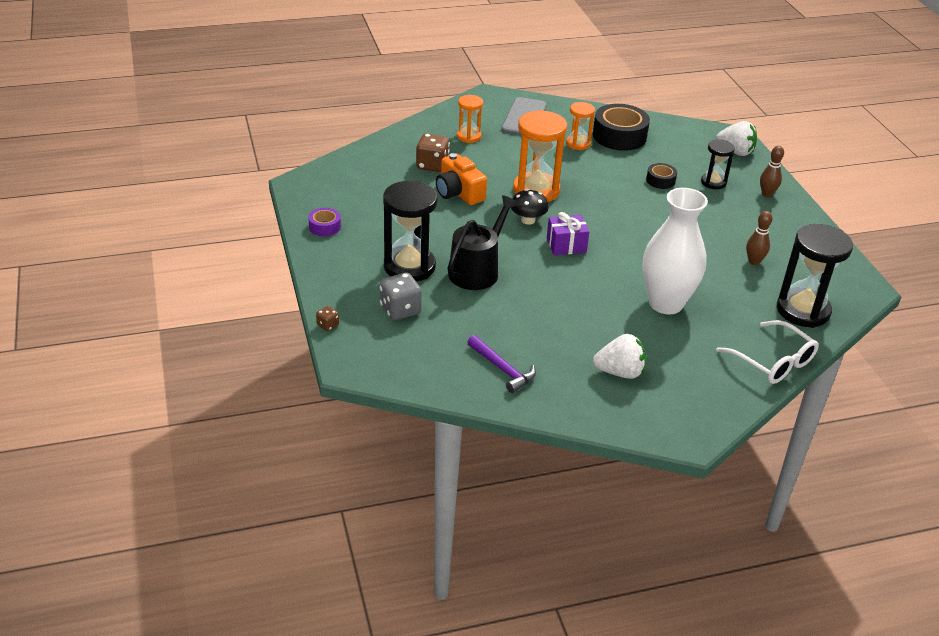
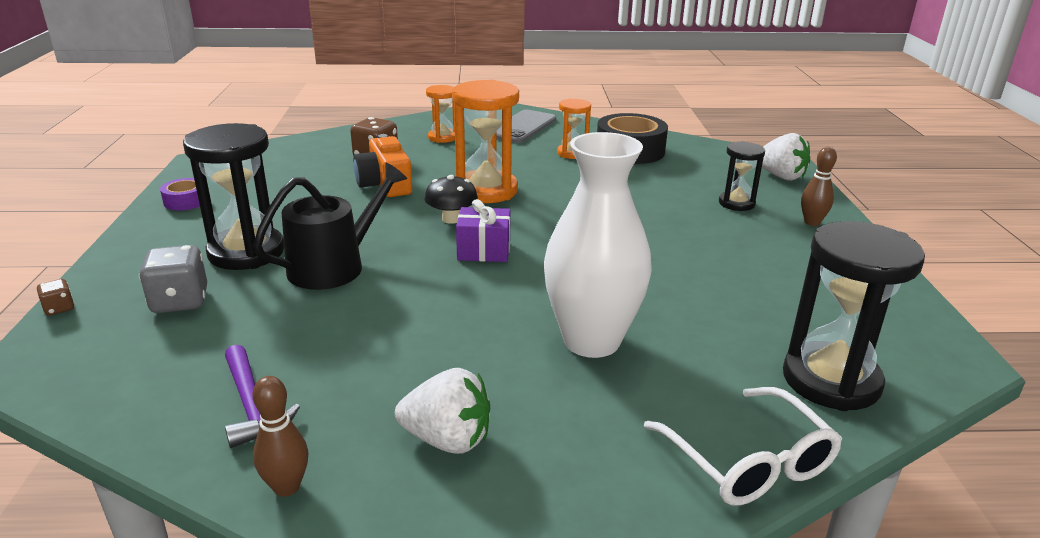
camera: 15 degrees right, 10 degrees down
black tape [646,163,677,189] -> none
brown bowling pin [746,211,773,265] -> brown bowling pin moved to [253,376,308,497]

